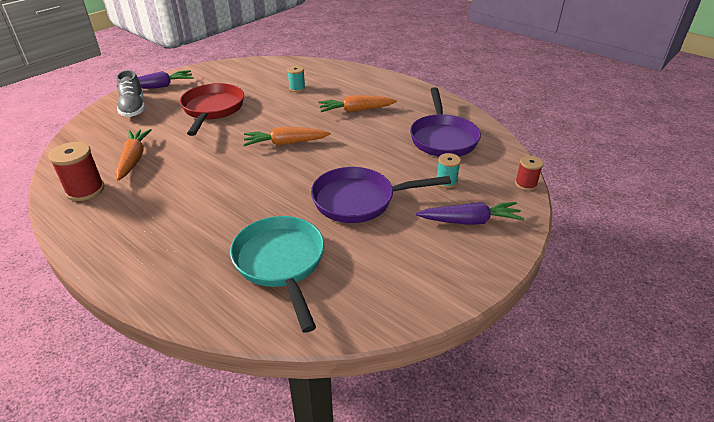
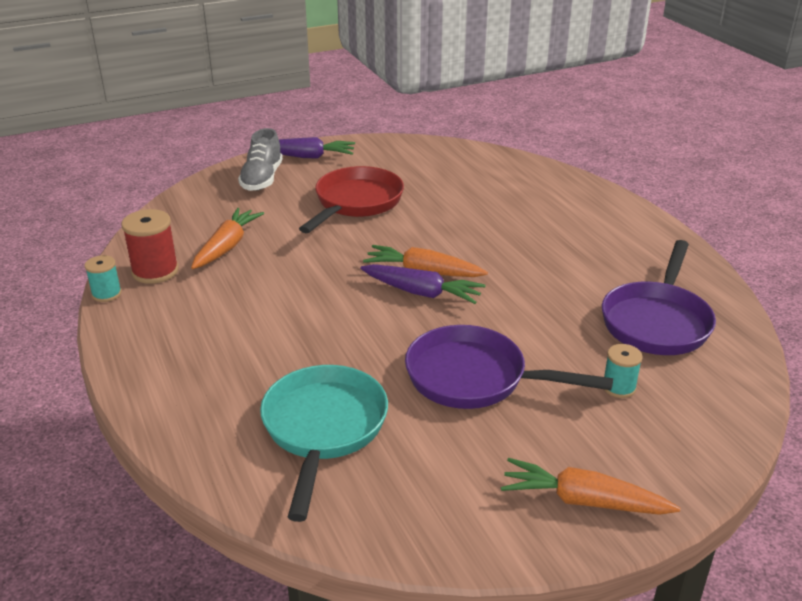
camera: 25 degrees right, 5 degrees down
turquoise spool [287,65,305,92] -> turquoise spool moved to [85,255,122,302]
orange carrot [318,95,397,112] -> orange carrot moved to [501,458,680,515]
purple carrot [416,202,525,225] -> purple carrot moved to [360,264,485,304]
red spool [515,156,543,191] -> none

